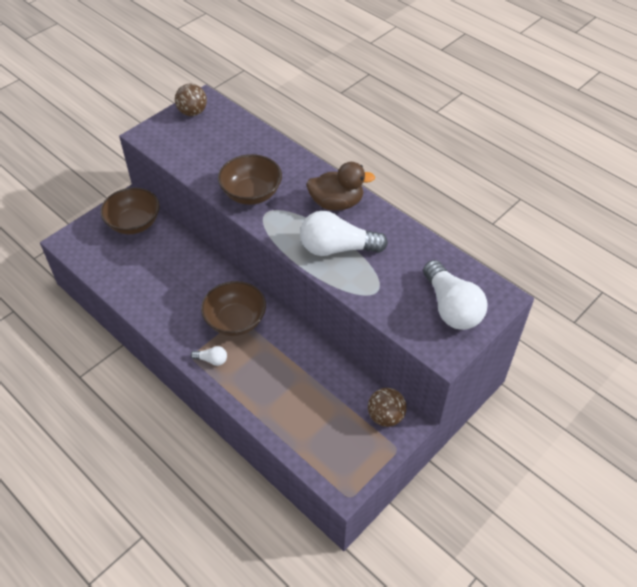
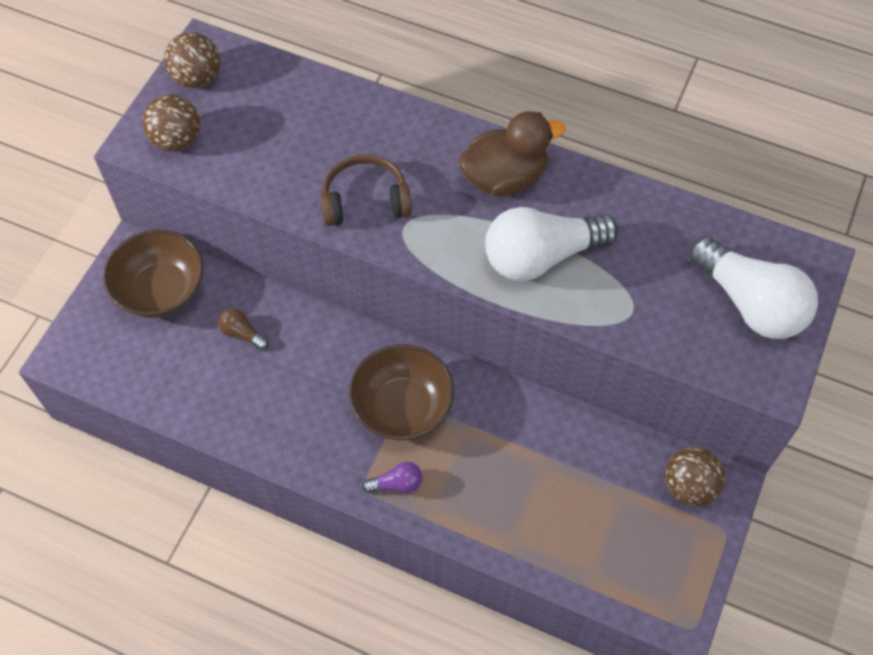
camera: 20 degrees left, 10 degrees up
white light bulb [191,346,227,366] -> purple light bulb [362,462,423,493]
brown bowl [218,154,282,205] -> brown headphones [321,154,412,226]
none -> brown ball [142,94,200,152]
none -> brown light bulb [218,308,269,350]

